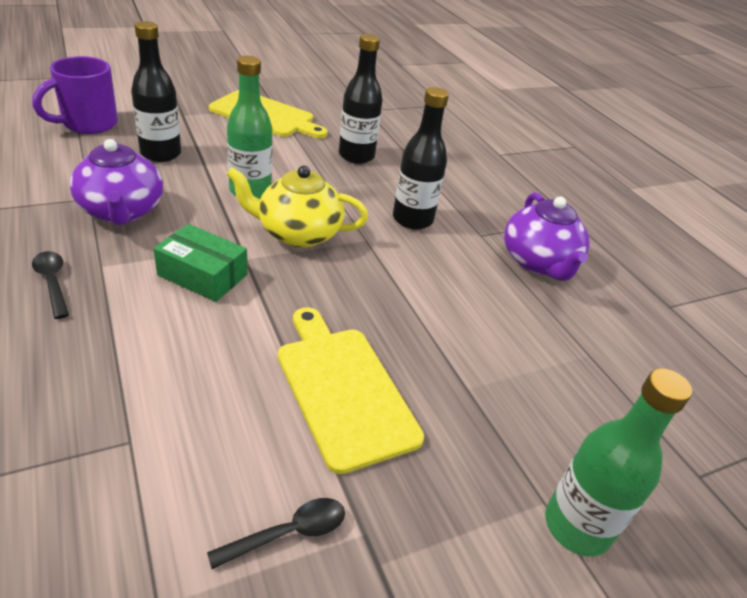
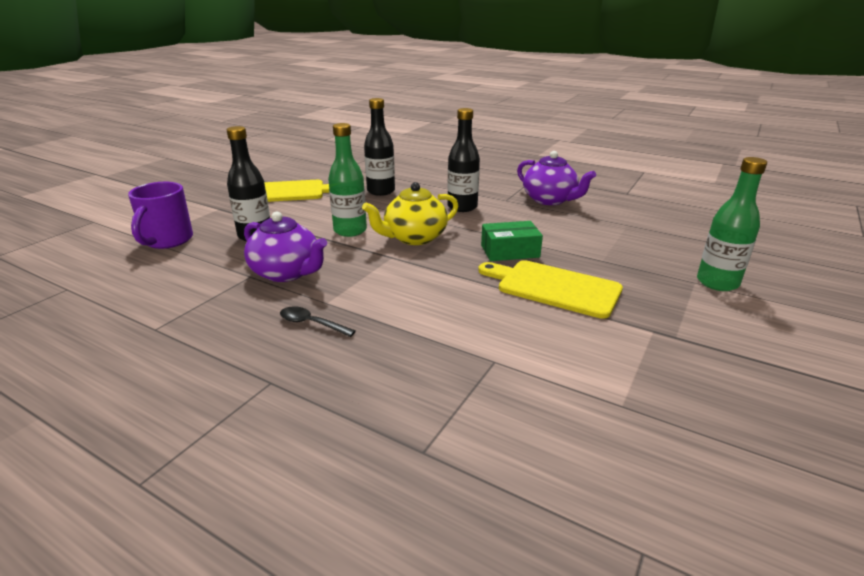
camera: 30 degrees left, 10 degrees down
green box [153,224,247,302] -> green box moved to [481,221,543,261]
black spoon [207,498,345,569] -> none

